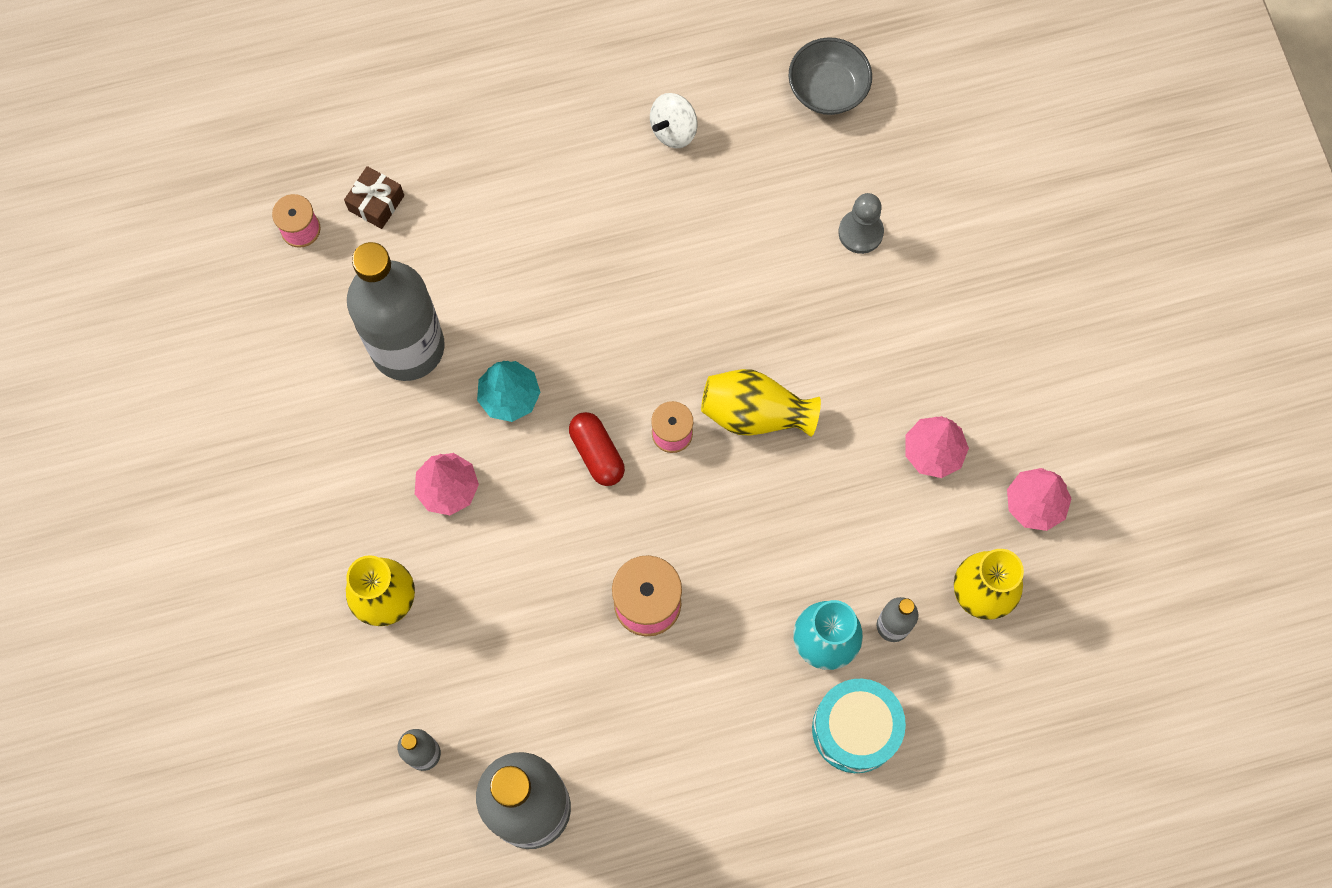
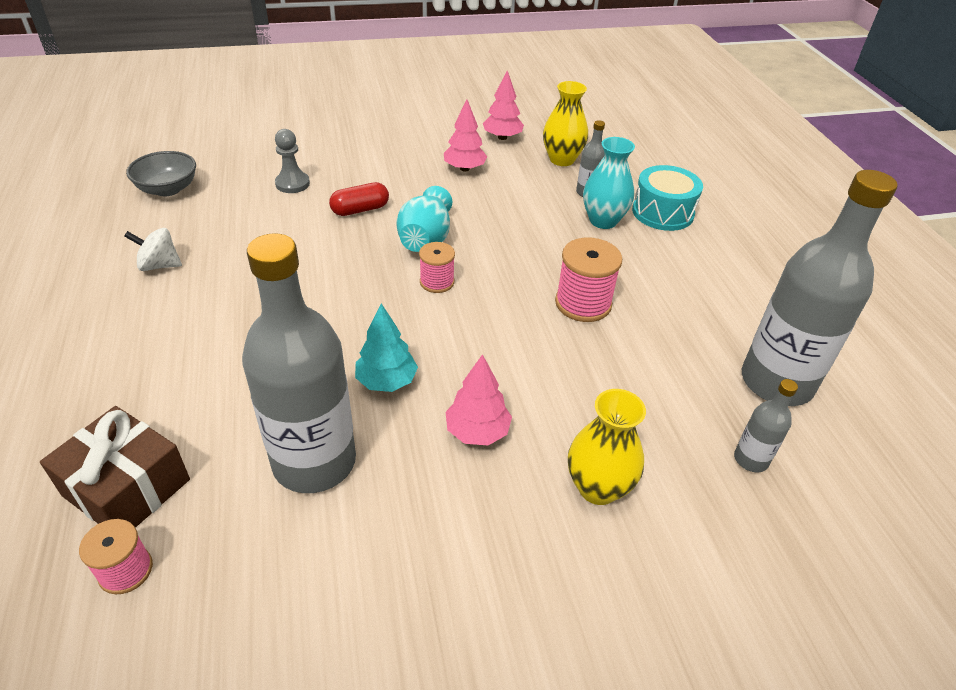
camera: 90 degrees left, 30 degrees down
brown gift [344,166,404,229] -> brown gift [40,406,190,528], size x1.78
red capsule [569,412,625,486] -> red capsule moved to [329,182,389,216]
white spinning top [650,93,697,148] -> white spinning top turned 135 degrees clockwise [124,228,182,271]
yellow vase [701,369,821,437] -> turquoise vase [396,186,452,252]

